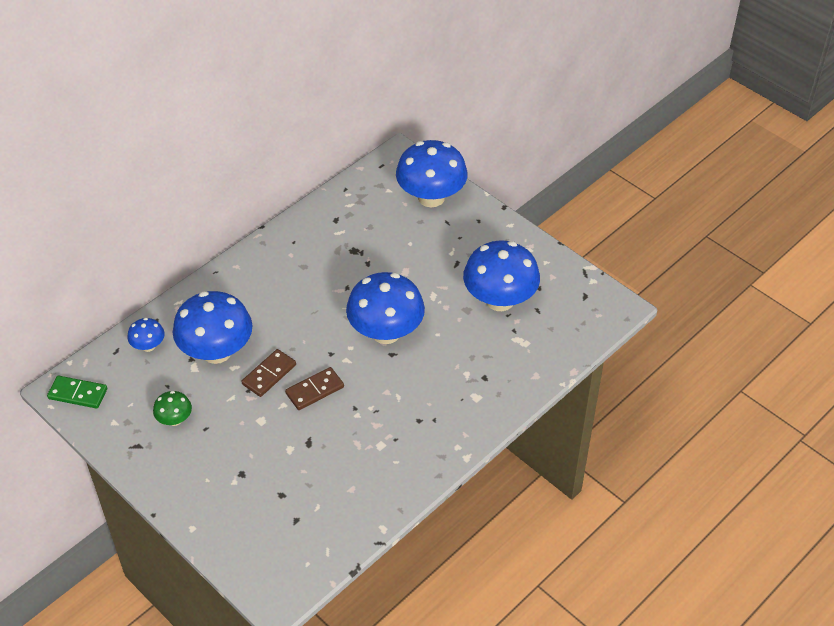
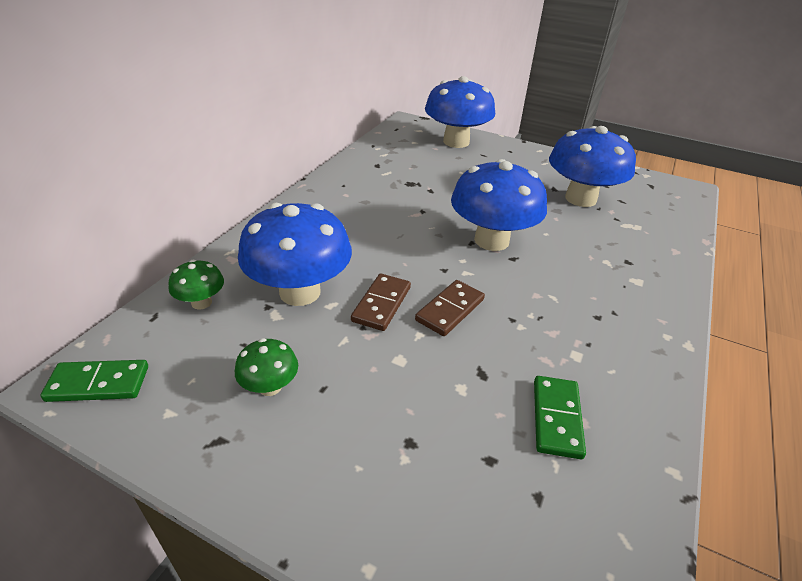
camera: 20 degrees left, 10 degrees down
blue mushroom [127,318,165,352] -> green mushroom [169,260,224,309]
none -> green domino [534,376,586,459]

